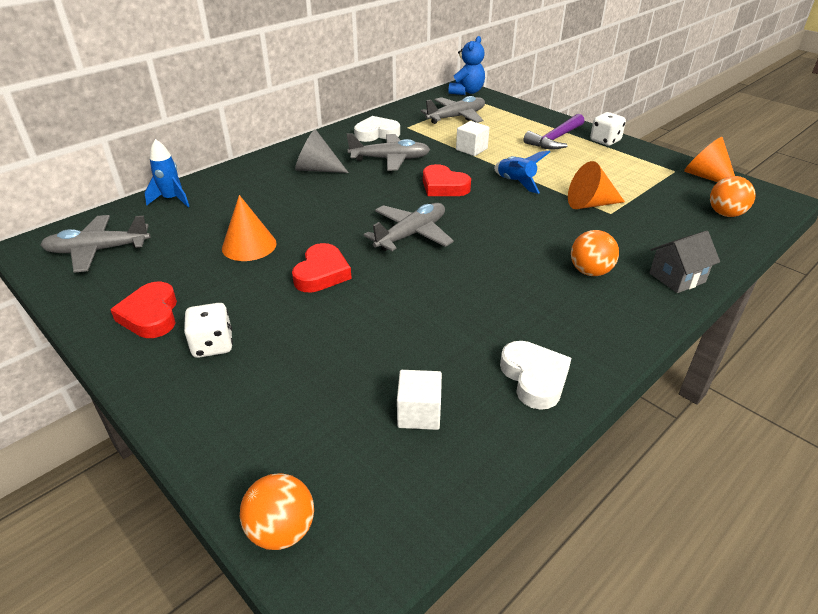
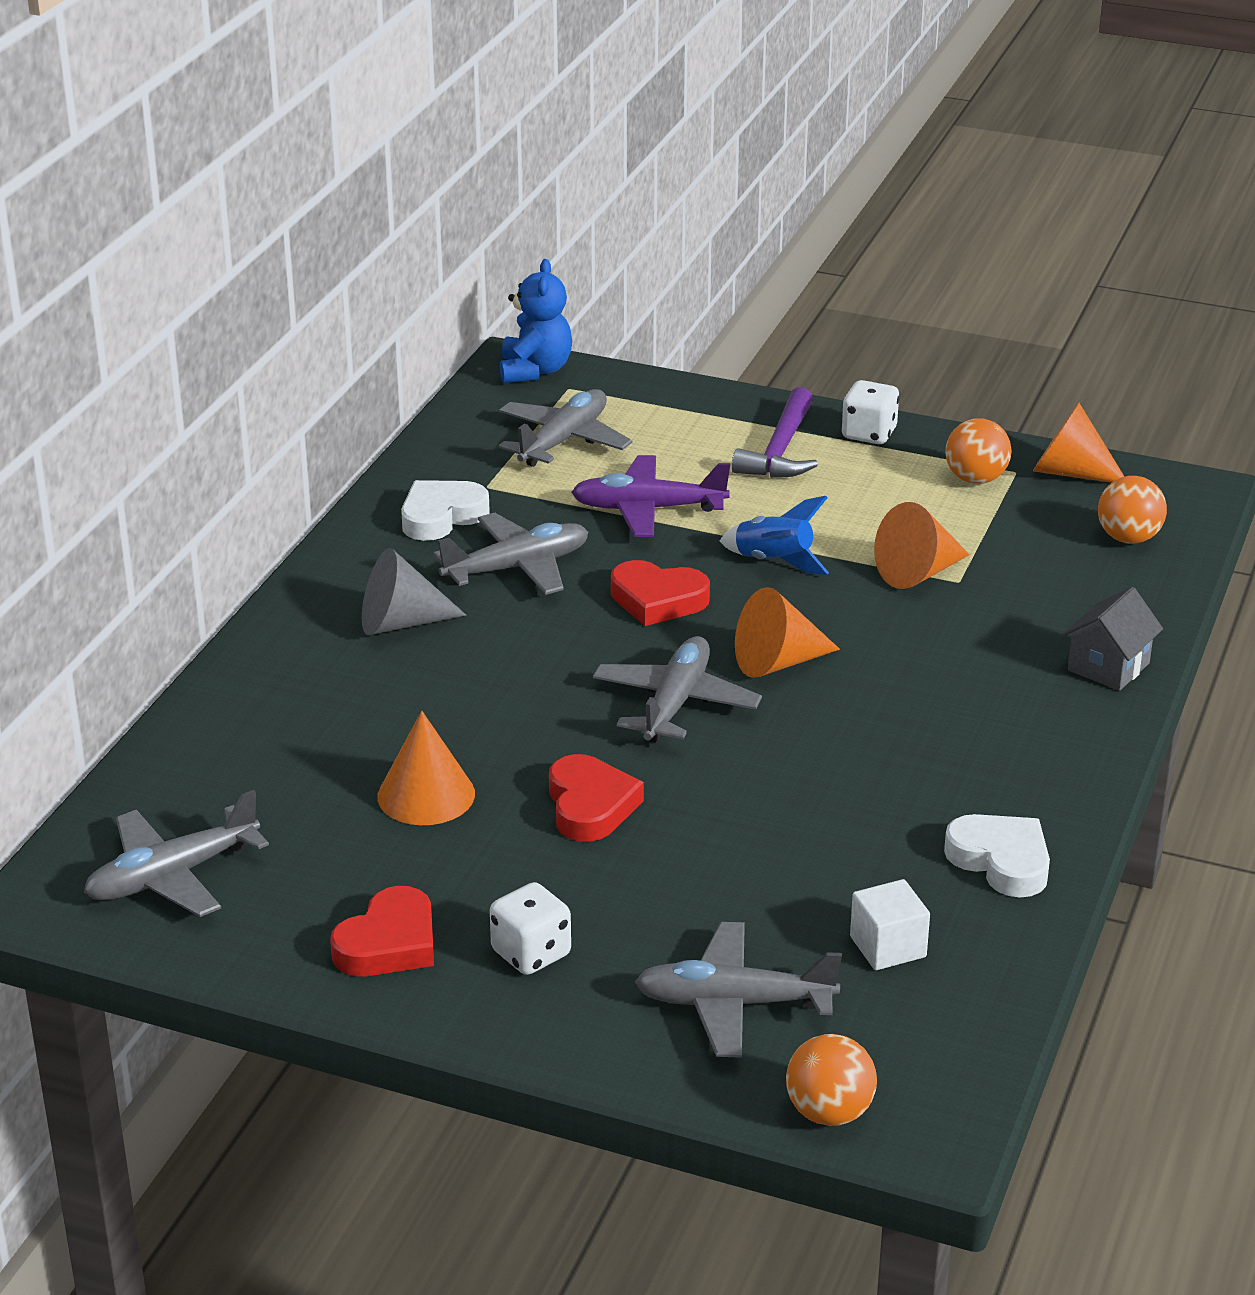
camera: 25 degrees left, 5 degrees down
red heart [110,281,177,338] -> red heart turned 105 degrees counterclockwise [330,886,434,976]
blue rocket [144,139,190,207] -> none
white cube [456,121,489,156] -> purple plane [571,455,730,537]
orange ball [571,230,619,276] -> orange ball moved to [945,418,1012,484]
none -> grey plane [635,922,842,1058]
none -> orange cone [735,587,840,678]

